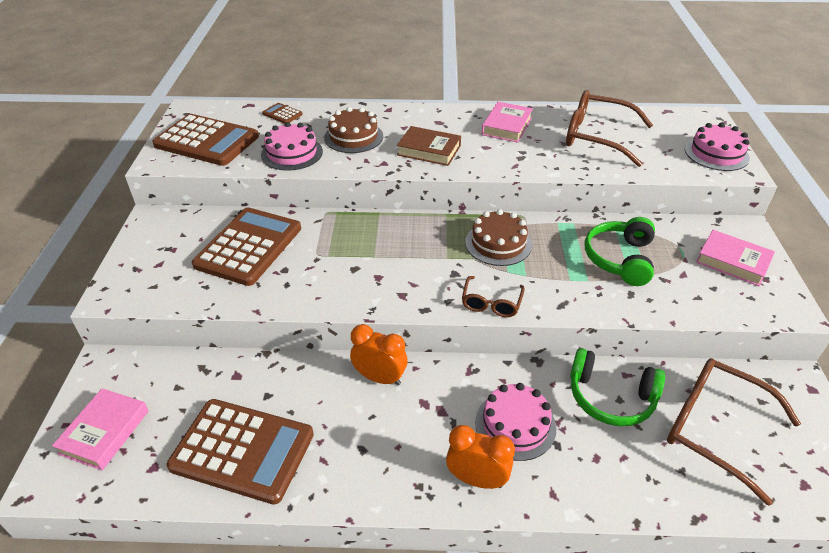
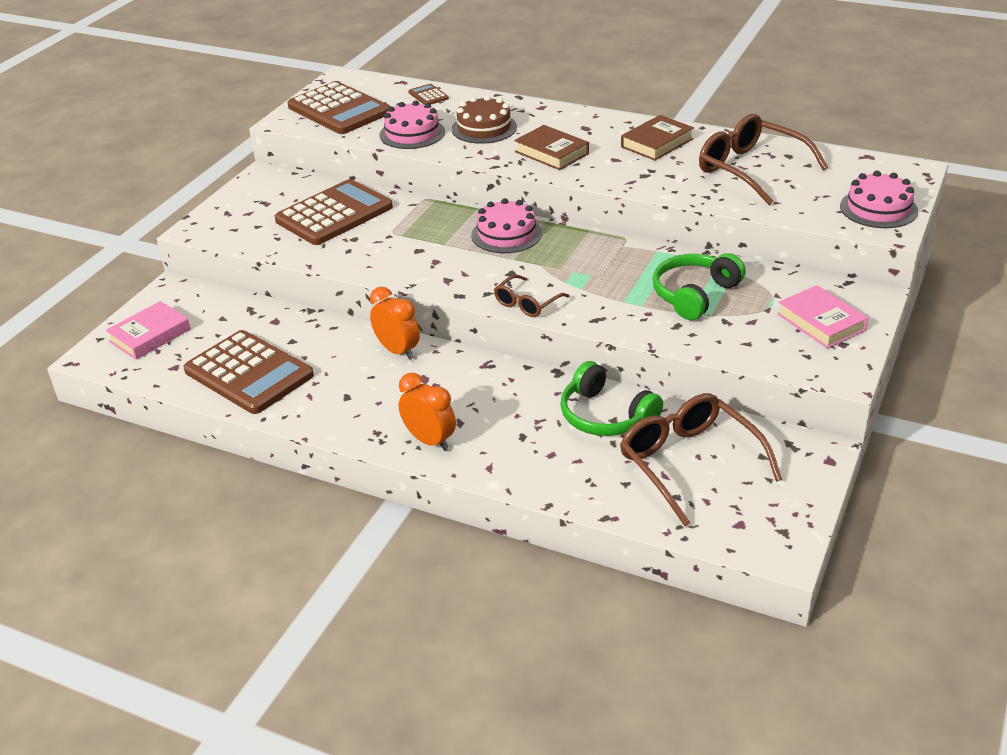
camera: 25 degrees right, 5 degrees down
brown cake [465,209,532,266] -> none
pink cake [475,383,556,461] -> pink cake moved to [471,198,542,253]
pink book [482,102,533,143] -> brown book [621,115,694,161]

